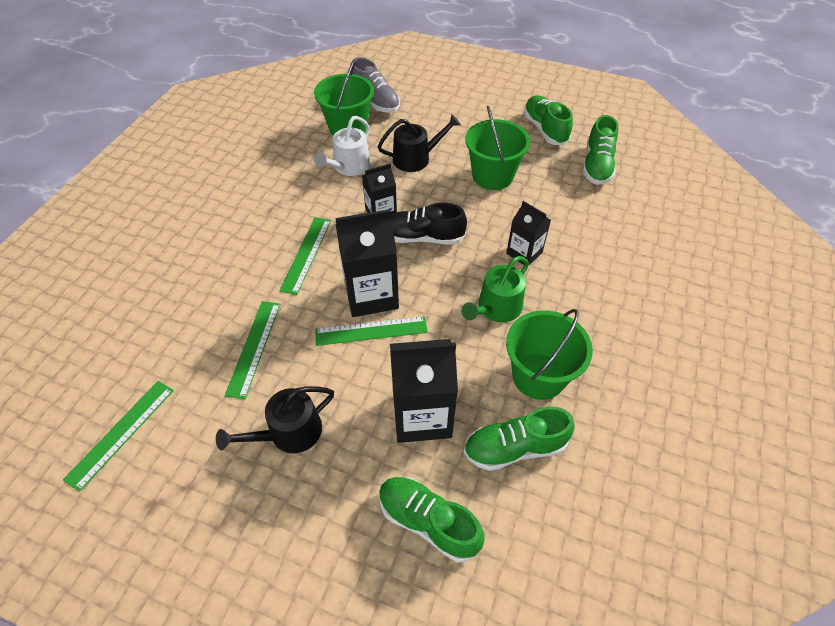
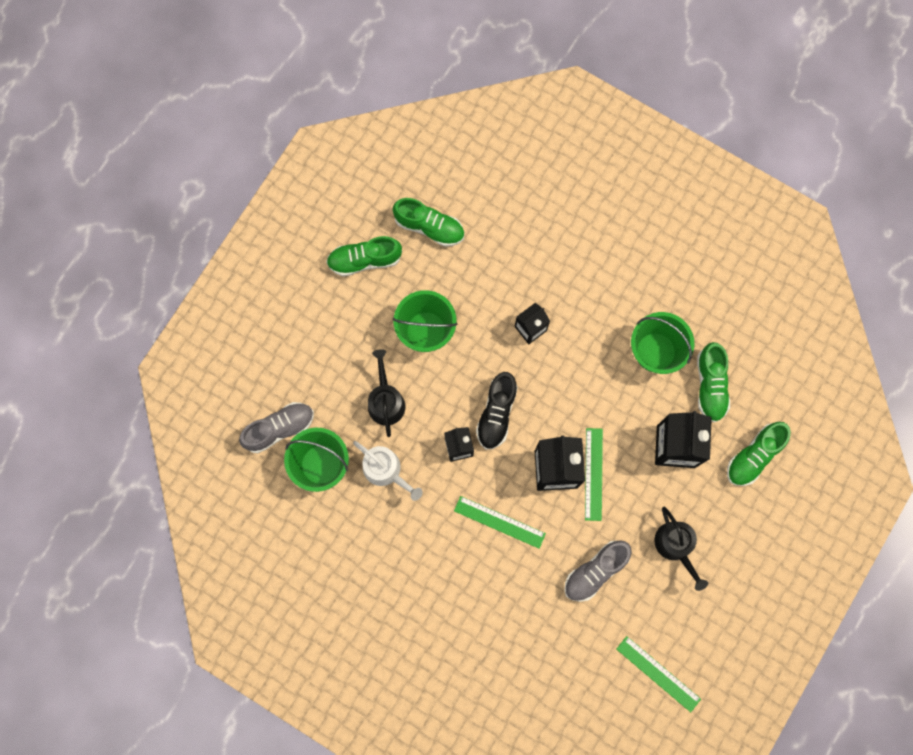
camera: 80 degrees left, 25 degrees up
green ruler [225,301,280,399] -> grey shoe [564,540,632,602]
green watering can [462,256,529,322] -> none

